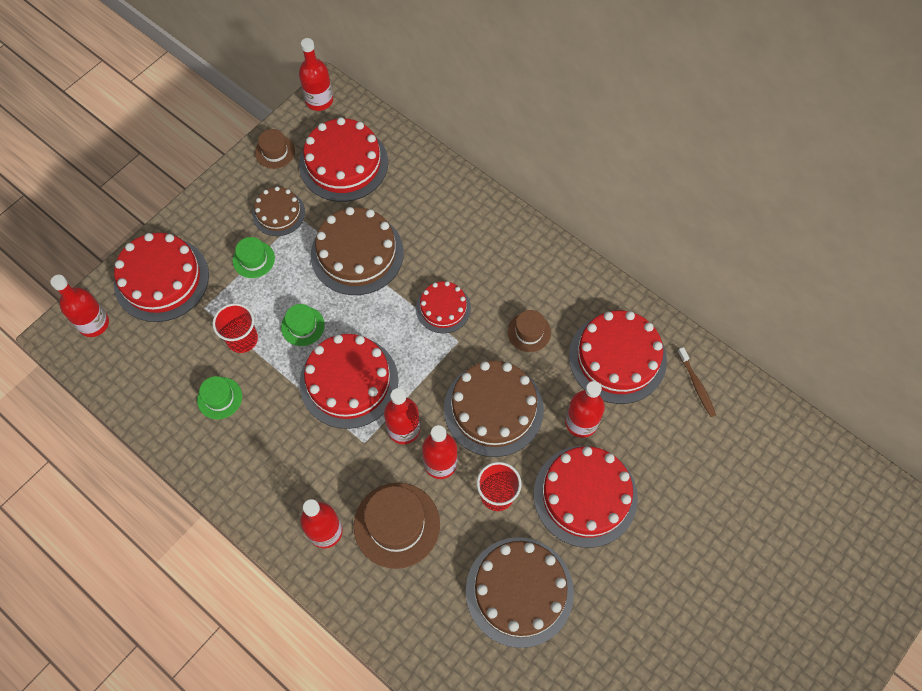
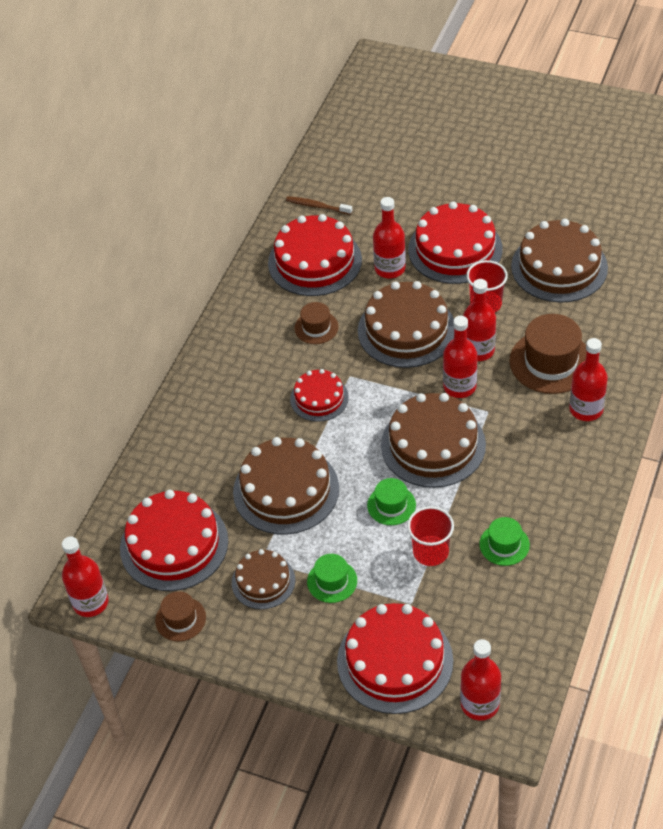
camera: 105 degrees left, 15 degrees down
red cake [299,334,398,429] -> brown cake [381,393,486,488]
brown toothbrush [678,347,716,417] -> brown toothbrush turned 120 degrees counterclockwise [286,196,352,215]

